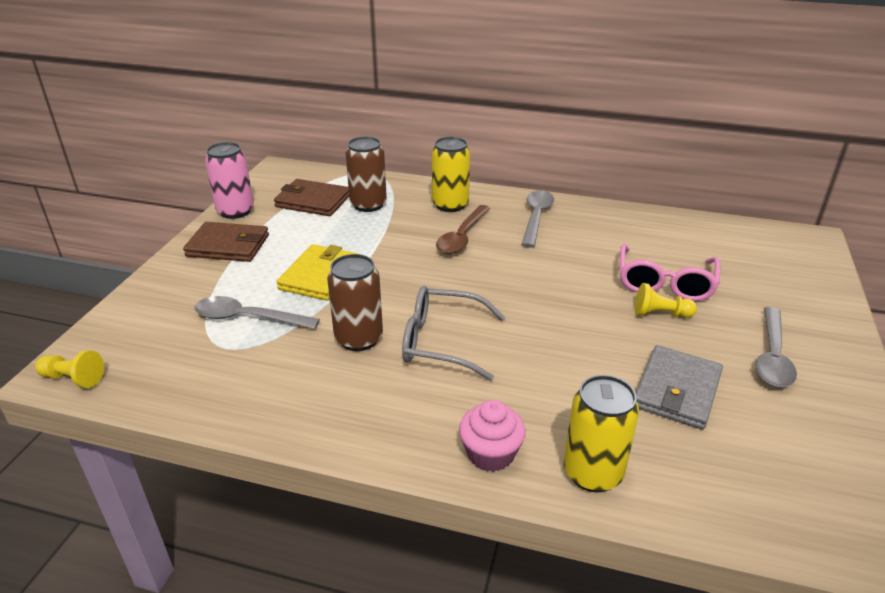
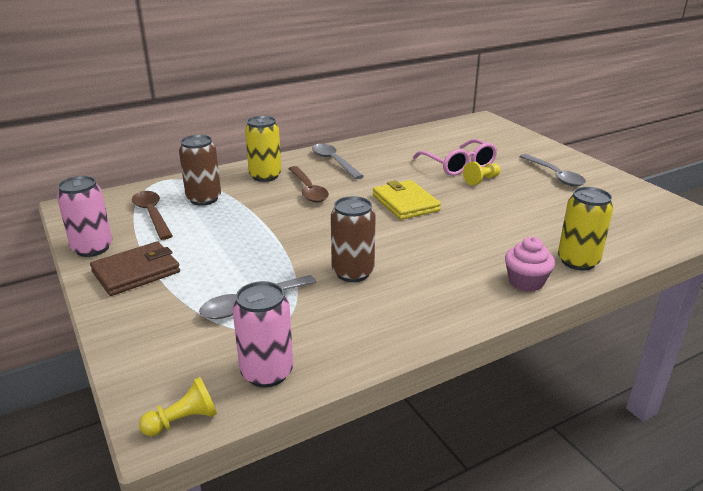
camera: 45 degrees left, 5 degrees down
brown wallet [274,179,349,216] -> brown spoon [132,191,173,240]
yellow wallet [276,244,359,301] -> yellow wallet moved to [373,180,441,220]
grey glasses [402,286,505,381] -> none
grey wallet [636,345,723,430] -> none
none -> pink can [233,281,293,387]

